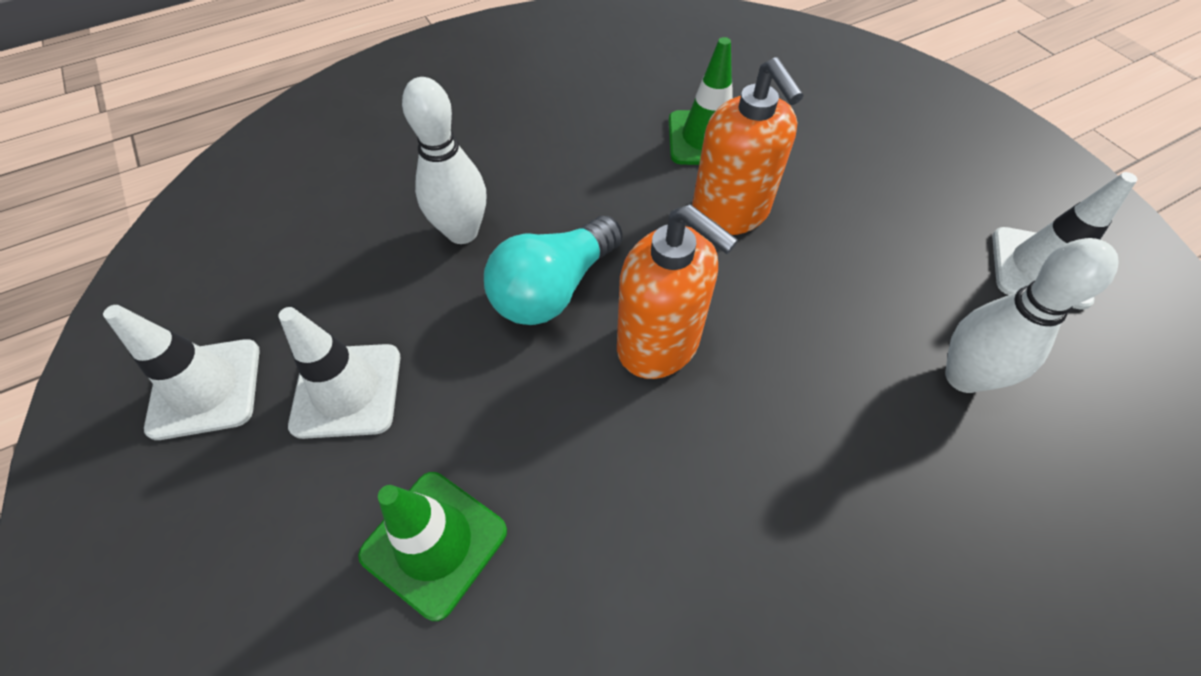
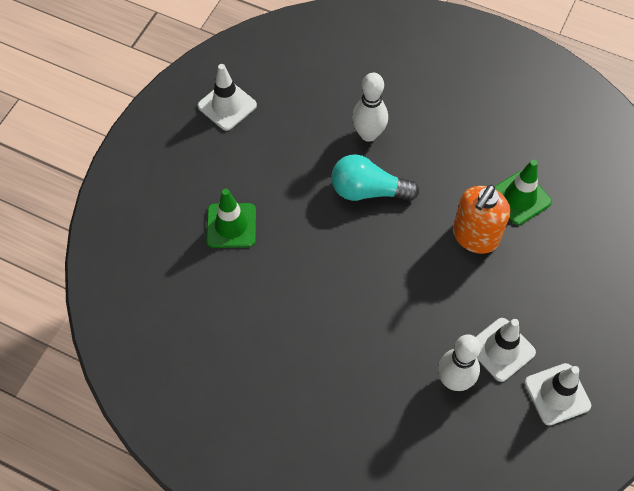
camera: 55 degrees right, 5 degrees up
white traffic cone [278,307,400,439] -> white traffic cone moved to [476,318,536,382]
orange soap dispenser [617,204,738,379] -> none

